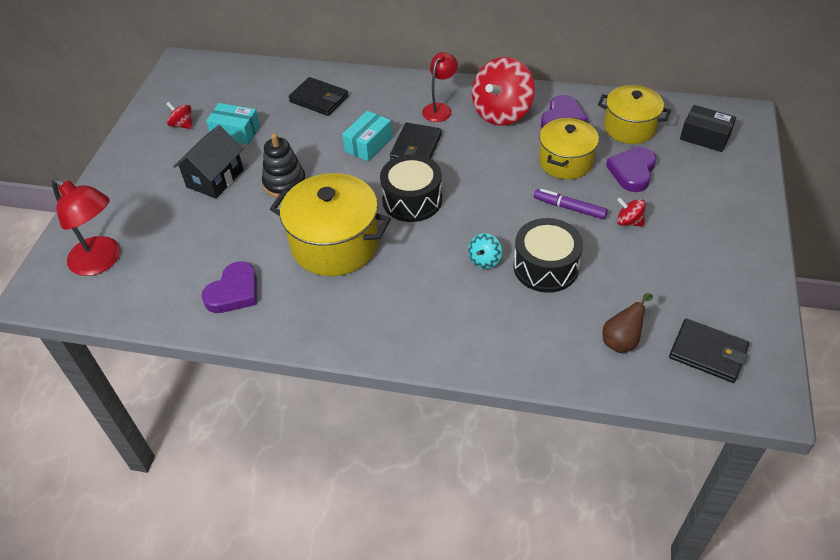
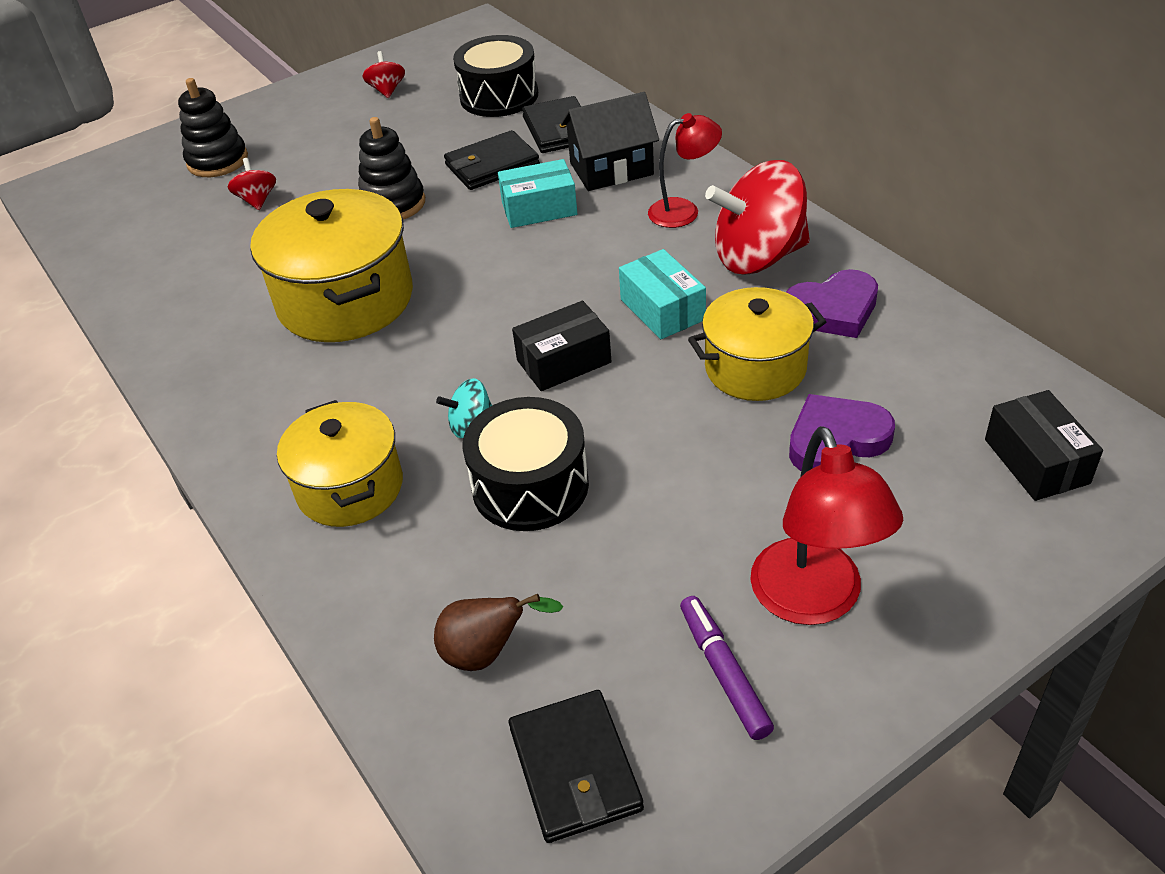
camera: 45 degrees right, 5 degrees down
red lamp [52,178,120,276] -> red lamp moved to [750,426,903,625]
black house [173,125,244,199] -> black house moved to [561,92,659,191]
purple heart [201,261,257,313] -> none
turquoise box [206,103,260,144] -> turquoise box moved to [619,249,706,339]
black drum [380,154,442,222] -> black drum moved to [453,35,538,117]
black wallet [390,122,442,160] -> black wallet moved to [444,130,540,190]
purple marker [534,189,608,219] -> purple marker moved to [680,596,774,740]
yellow pot [598,85,671,144] -> yellow pot moved to [277,400,403,527]
red spinning top [617,198,646,227] -> red spinning top moved to [228,158,276,210]
none -> black stacking toy [178,78,248,177]
none -> black box [512,301,612,391]

